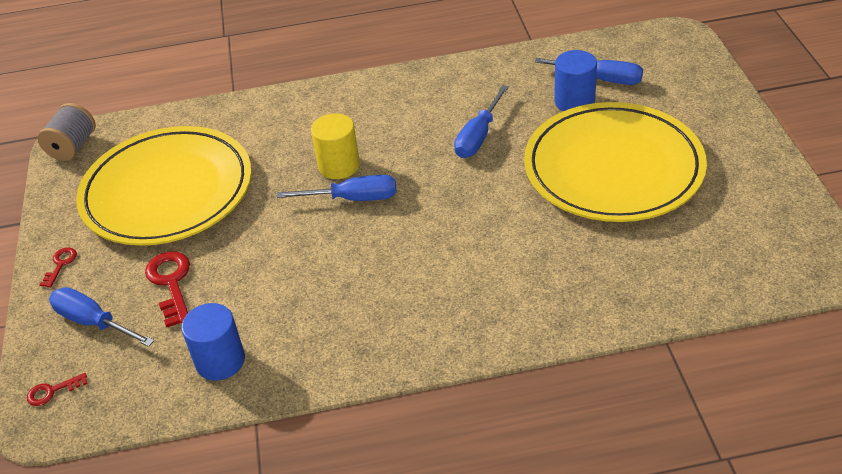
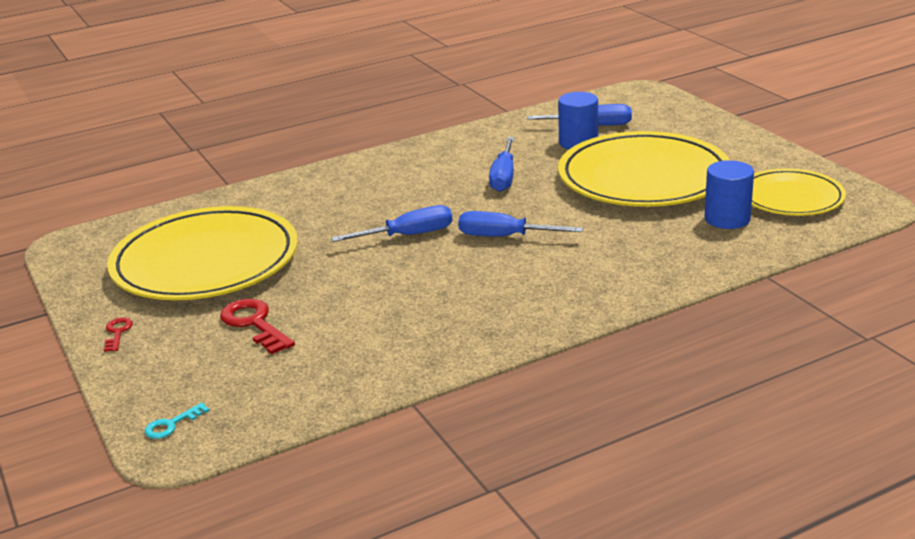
camera: 20 degrees left, 15 degrees down
red key [27,373,88,406] -> turquoise key [145,402,210,439]
grey spool [37,103,96,161] -> none
blue screwdriver [49,287,154,347] -> blue screwdriver moved to [458,211,583,237]
blue cylinder [181,303,245,381] -> blue cylinder moved to [704,160,754,229]
yellow cylinder [311,113,360,179] -> none
none -> yellow plate [752,169,846,216]

